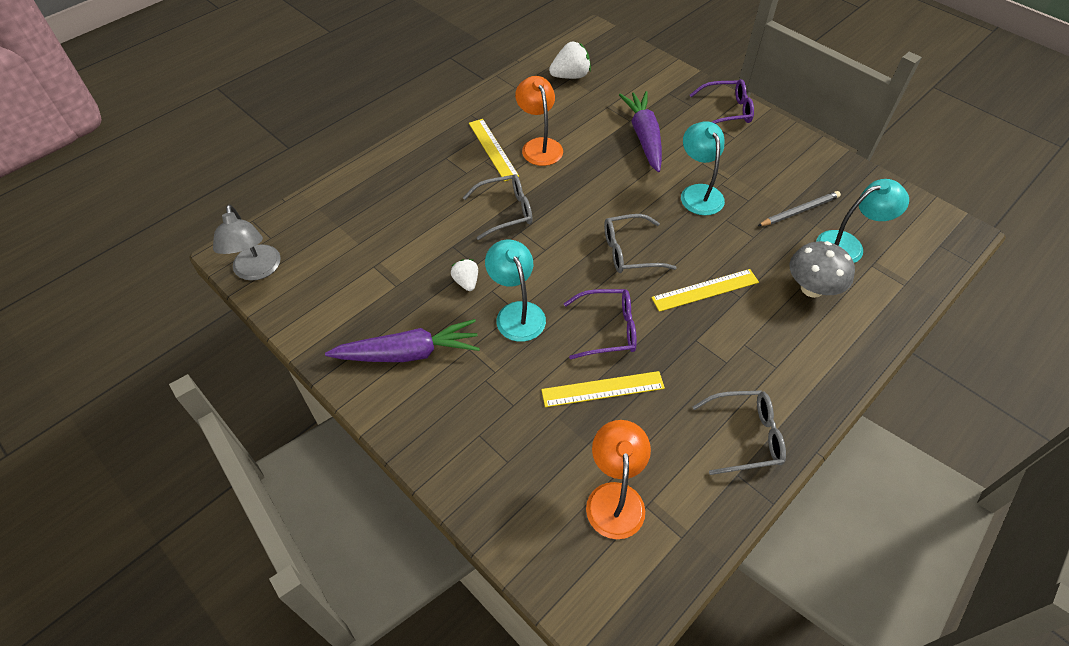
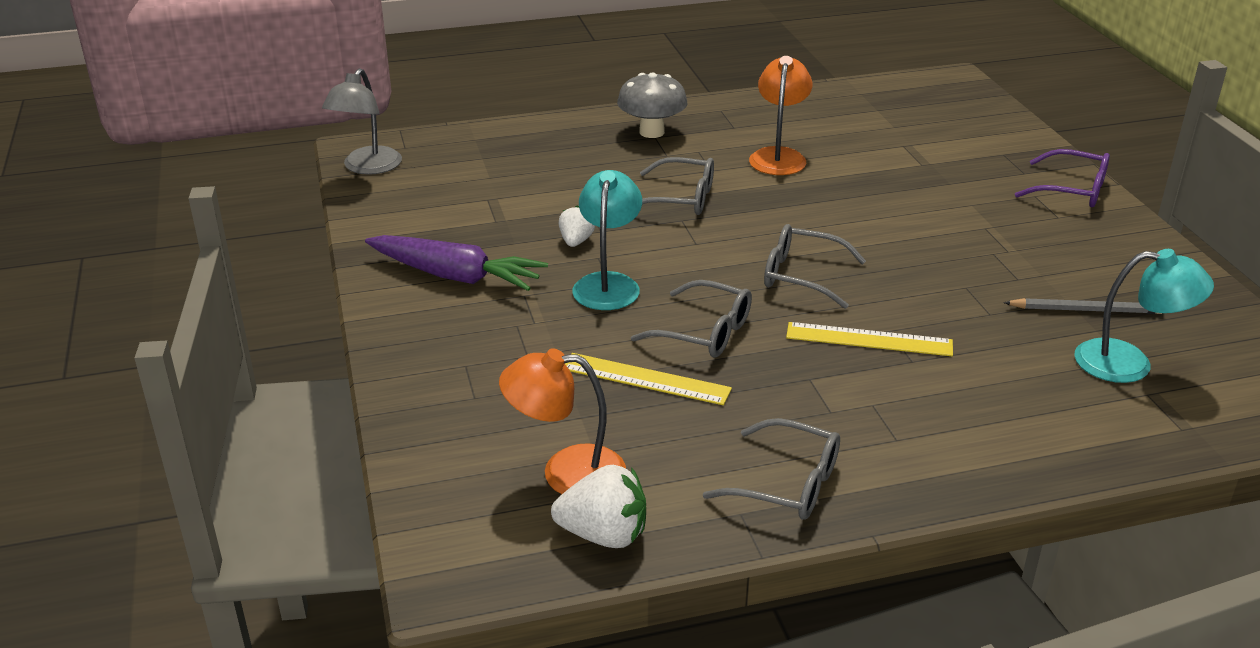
camera: 30 degrees right, 20 degrees down
yellow ruler [469,119,519,181] -> none
white strawberry [549,42,591,79] -> white strawberry moved to [551,465,646,548]
purple glasses [564,289,637,360] -> grey glasses [631,280,752,358]
orange lamp [586,420,651,539] -> orange lamp turned 120 degrees counterclockwise [499,348,626,494]
purple carrot [619,91,662,172] -> none
turquoise lamp [681,121,725,215] -> none
grey mushroom [790,241,855,298] -> grey mushroom moved to [617,72,687,138]

